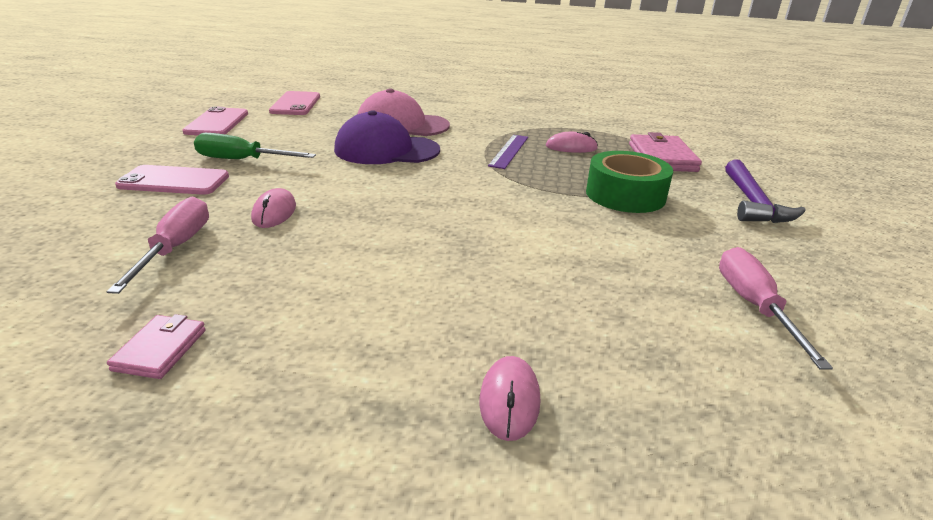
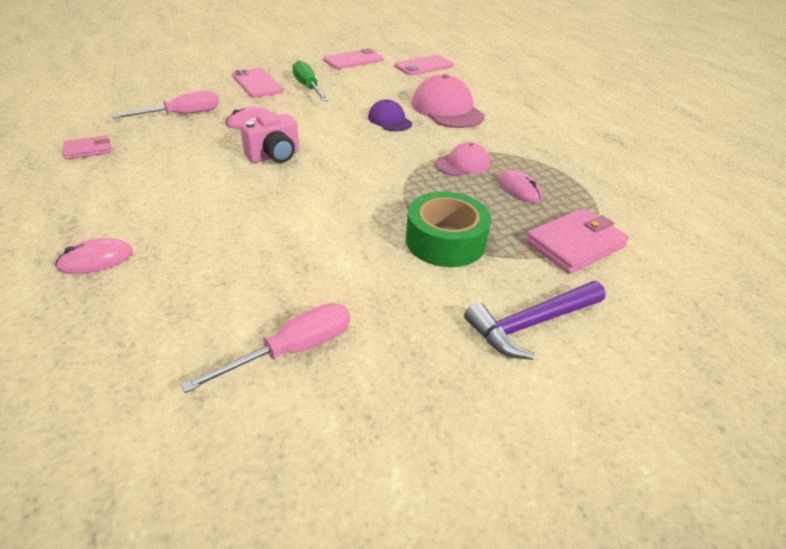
camera: 55 degrees right, 10 degrees up
purple cap [334,110,440,164] -> purple cap [368,99,412,131], size x0.57
purple ruler [488,135,528,169] -> pink cap [436,142,490,176]
none -> pink camera [240,112,299,163]

